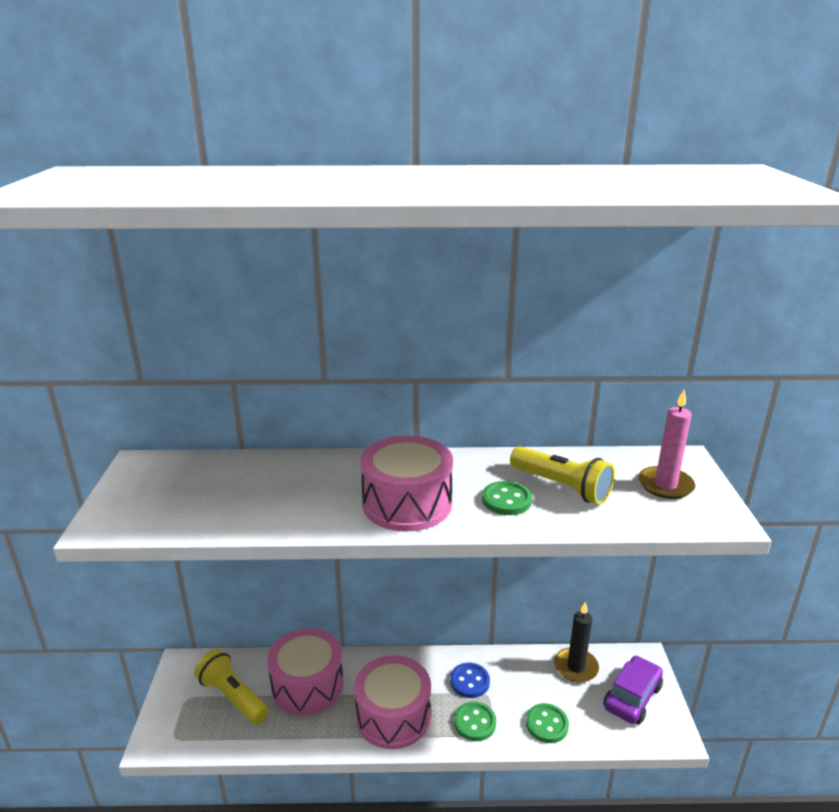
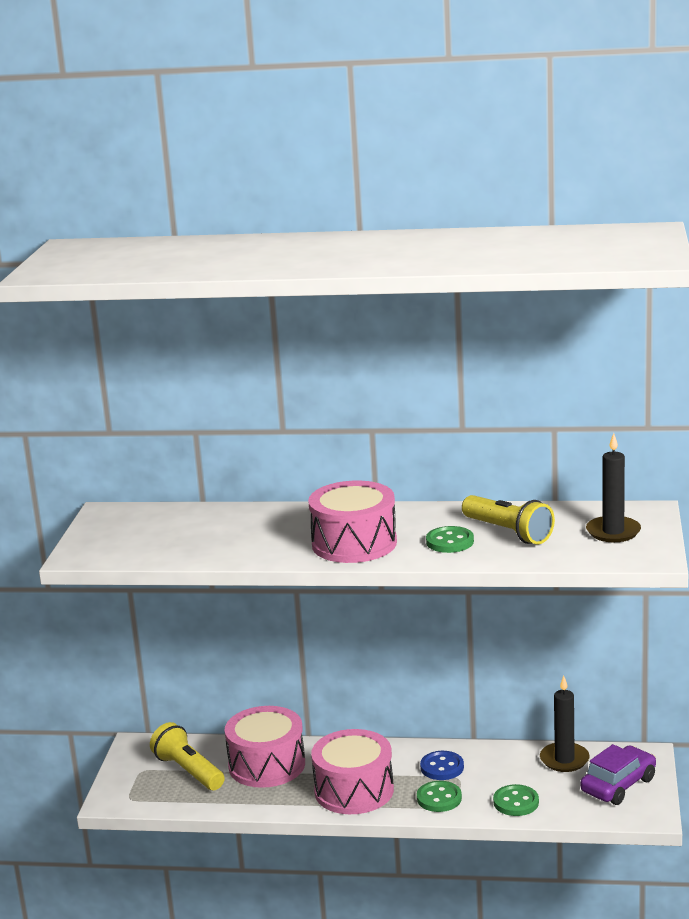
camera: 10 degrees right, 5 degrees down
pink candle [638,390,695,499] -> black candle [586,433,641,542]

